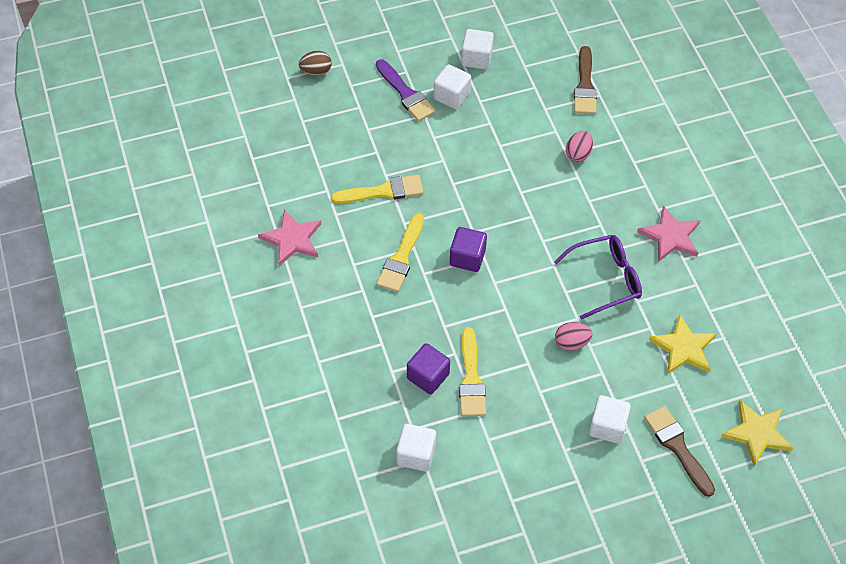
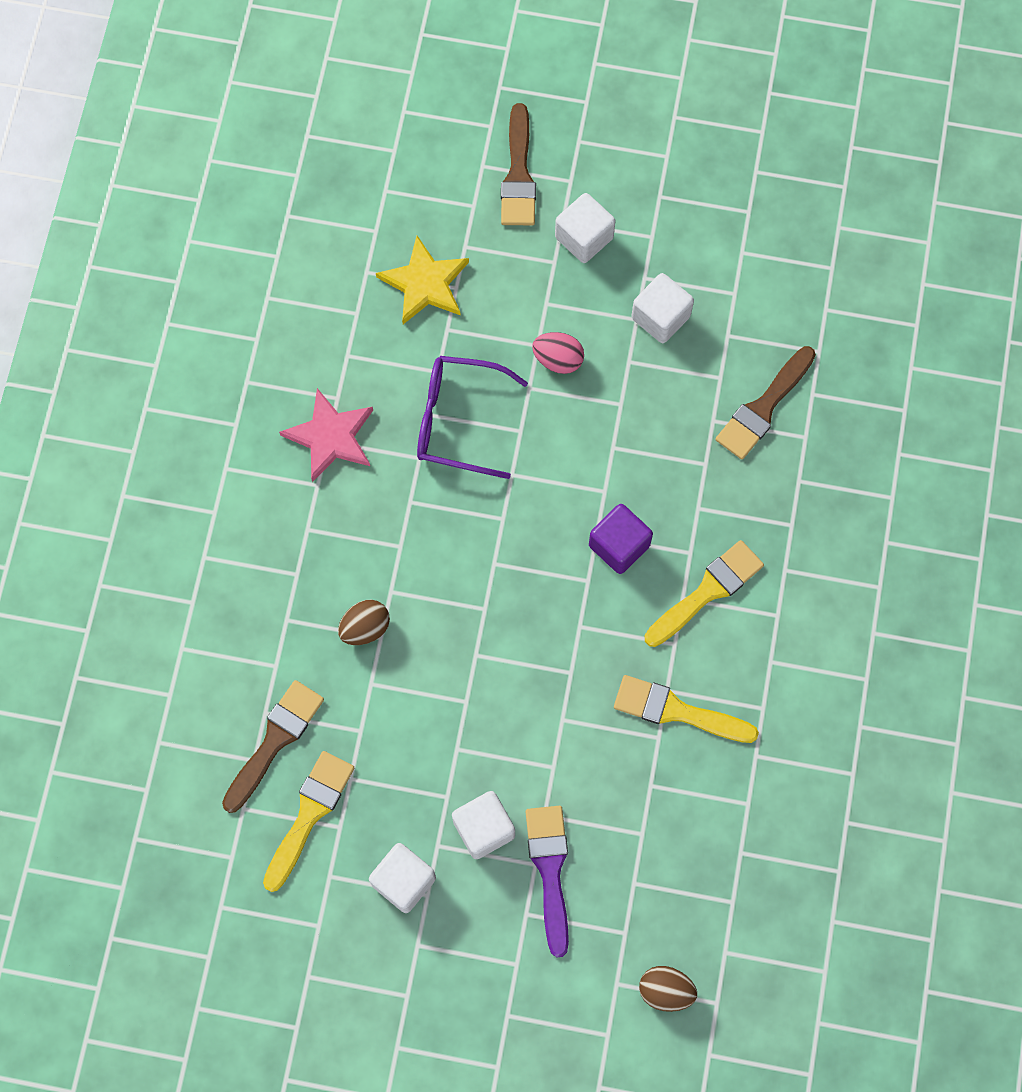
camera: 150 degrees left, 15 degrees up
pink star [258,209,321,266] -> none
white cube [396,424,436,472] -> white cube moved to [631,273,694,343]
purple cube [407,343,450,394] -> brown brush [716,346,816,459]
yellow brush [459,327,486,416] -> yellow brush moved to [263,751,354,892]
pink egg [566,131,593,162] -> brown egg [338,600,390,645]
yellow star [721,400,793,466] -> none

